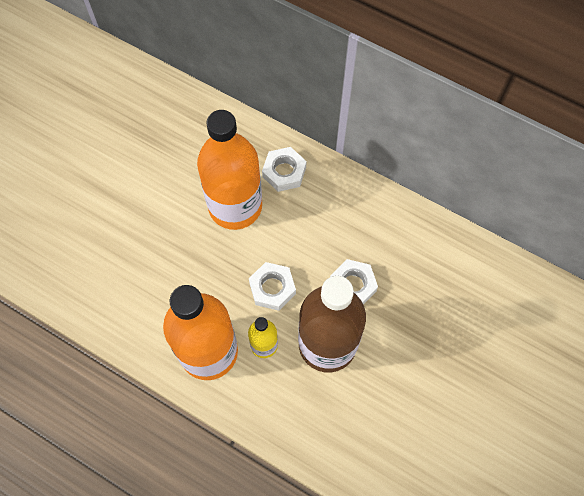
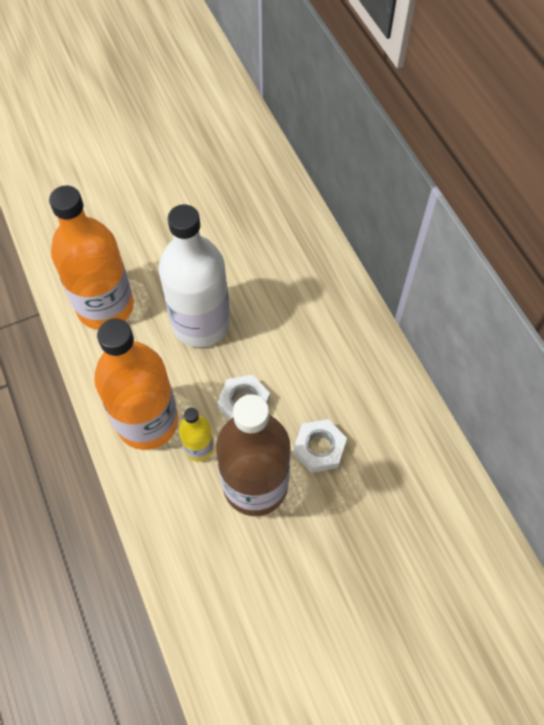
camera: 35 degrees right, 5 degrees down
orange bottle [197,110,262,230] -> orange bottle moved to [49,185,134,330]
white nut [262,147,306,192] -> none
none -> white bottle [159,204,230,347]

